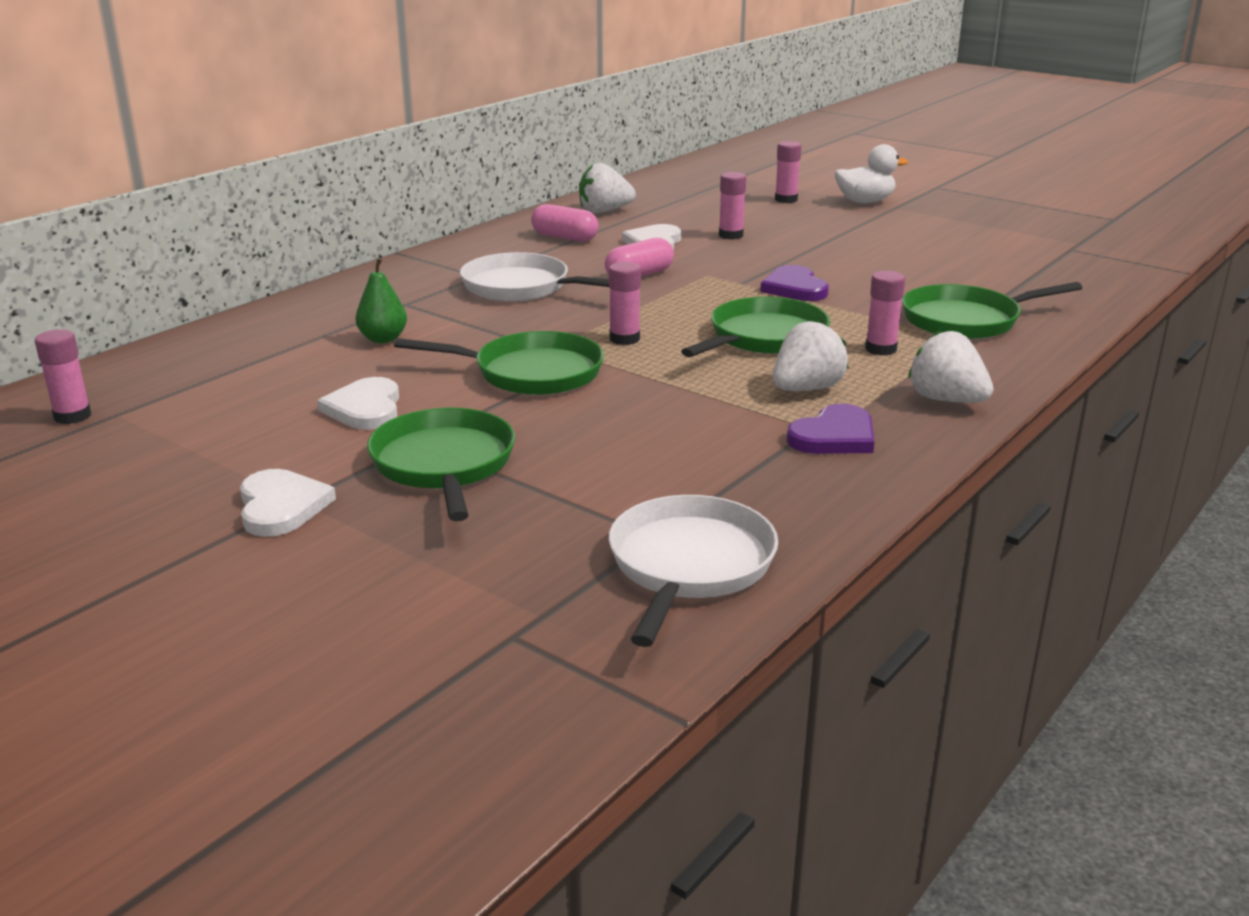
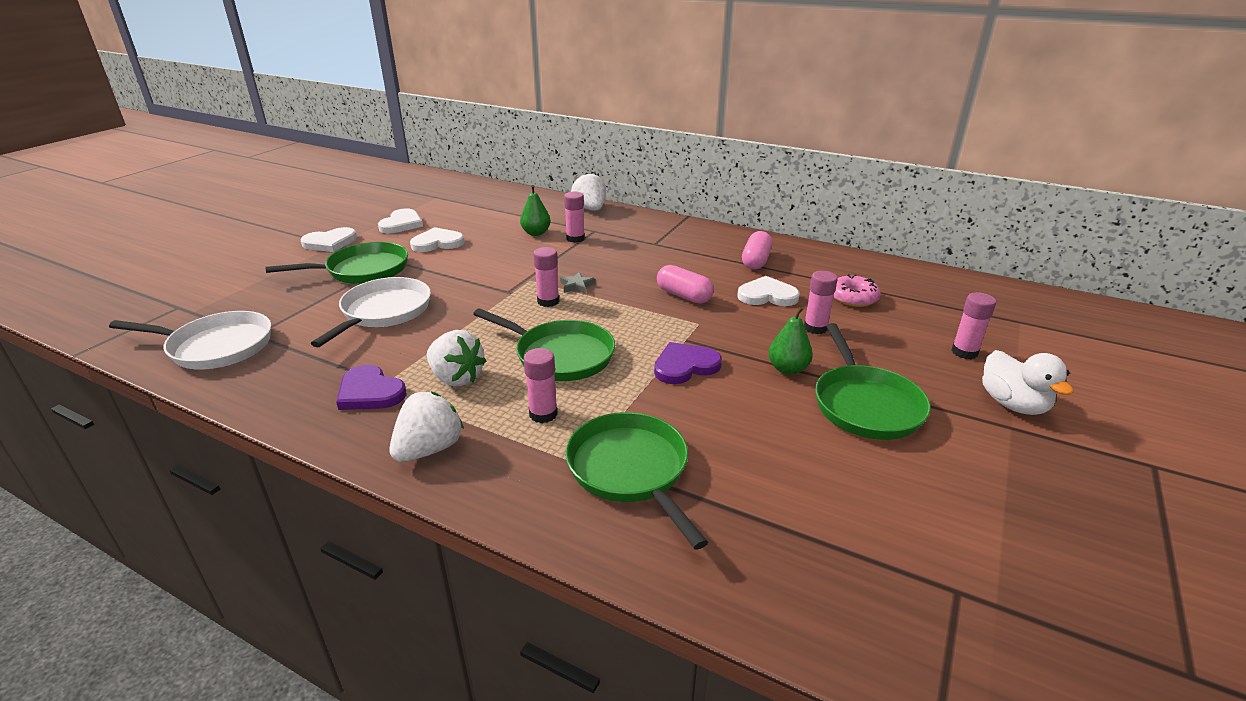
camera: 80 degrees right, 5 degrees up
pink glue stick [35,329,91,424] -> pink glue stick moved to [564,192,585,243]
green pan [394,331,604,395] -> green pan moved to [815,323,931,440]
white pan [460,252,609,301] -> white pan moved to [311,277,431,348]
white strawberry [579,163,636,213] -> white strawberry moved to [571,173,606,211]
none -> white heart [378,209,423,233]
none -> grey star [560,272,595,294]
none -> green pear [768,307,813,375]
none -> pink donut [833,274,881,307]

